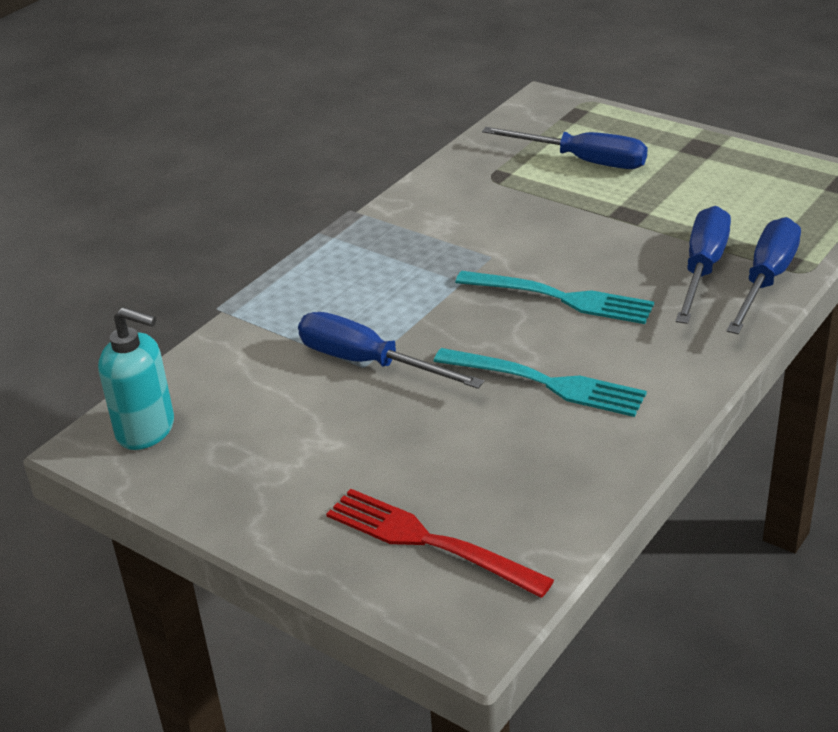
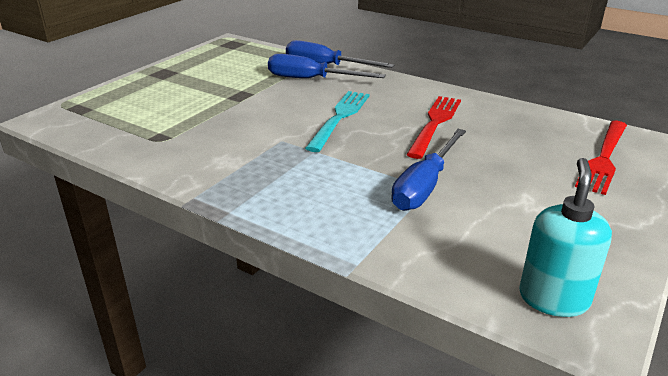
camera: 95 degrees left, 5 degrees down
turquoise fork [433,348,647,417] -> red fork [406,96,461,159]
blue screwdriver [482,127,648,169] -> none

